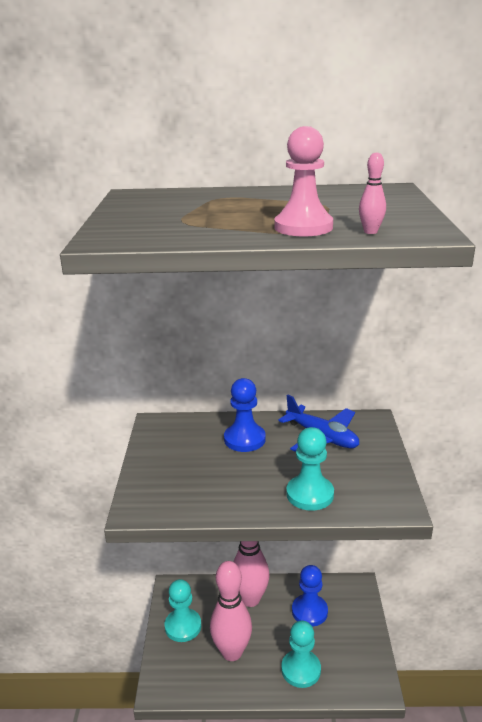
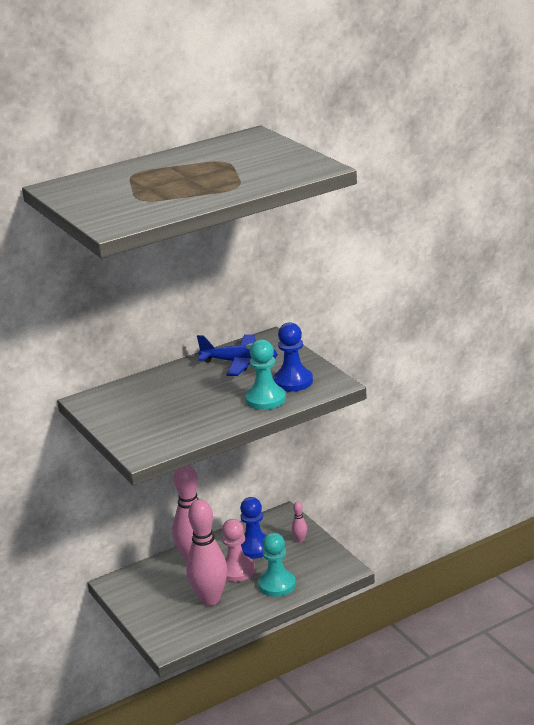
camera: 30 degrees left, 0 degrees up
turquoise pawn [165,579,201,642] -> none
blue pawn [224,378,266,452] -> blue pawn moved to [273,322,313,392]
pink pawn [274,126,333,236] -> pink pawn moved to [222,519,255,582]
pink bowling pin [359,152,386,234] -> pink bowling pin moved to [292,501,307,542]

